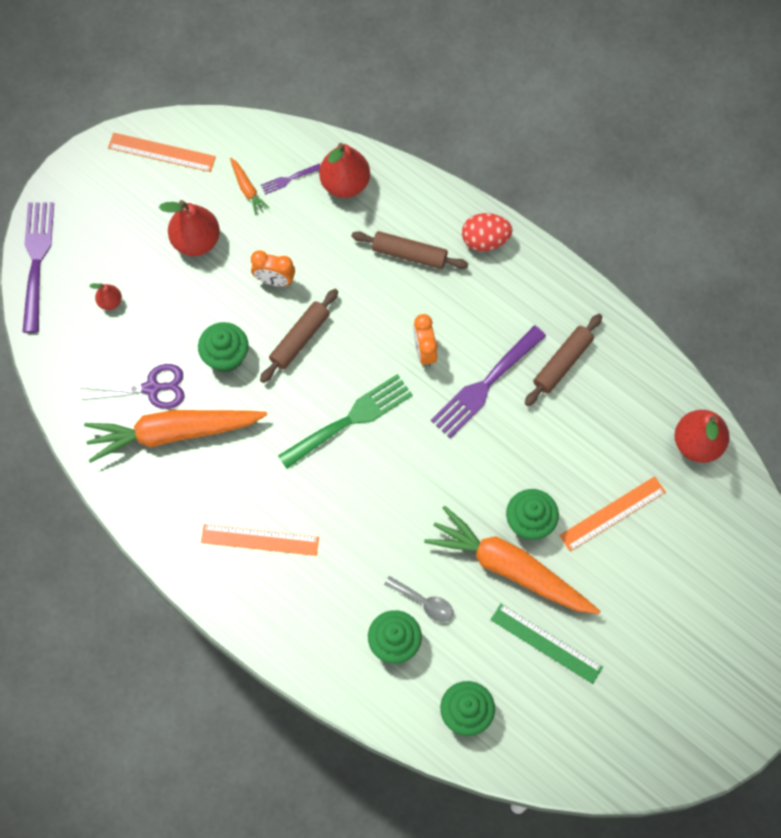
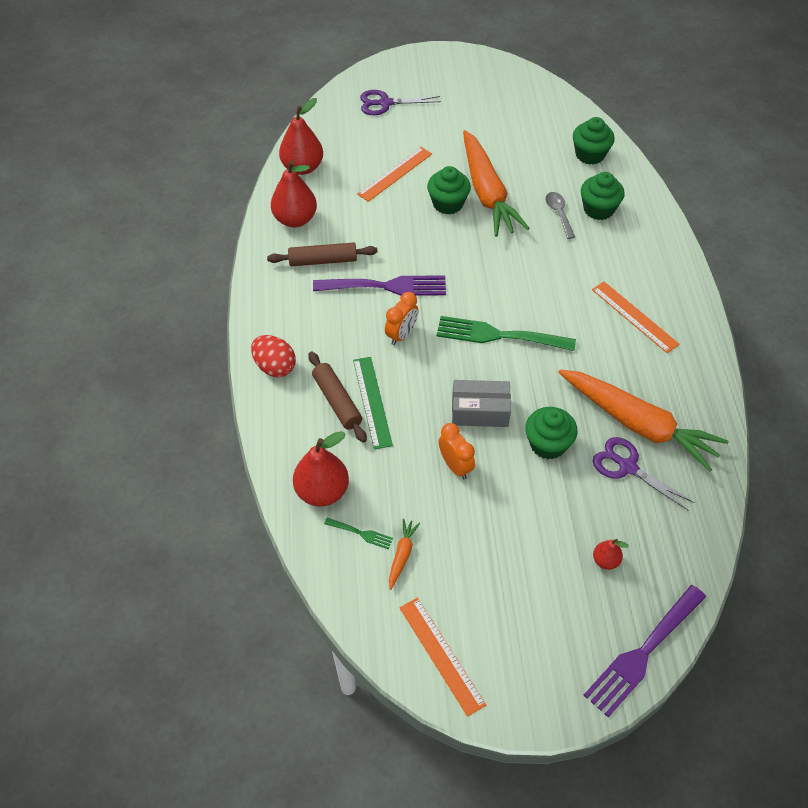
camera: 135 degrees left, 15 degrees down
red pear [159,200,220,256] -> red pear moved to [271,160,317,227]
brown rolling pin [260,289,338,383] -> grey box [452,380,511,427]
purple fork [261,164,320,195] -> green fork [324,518,393,549]
green ruler [491,604,603,684] -> green ruler moved to [353,357,393,450]
orange ruler [559,476,666,551] -> orange ruler turned 60 degrees counterclockwise [357,147,432,202]
none -> purple scissors [360,90,441,115]

